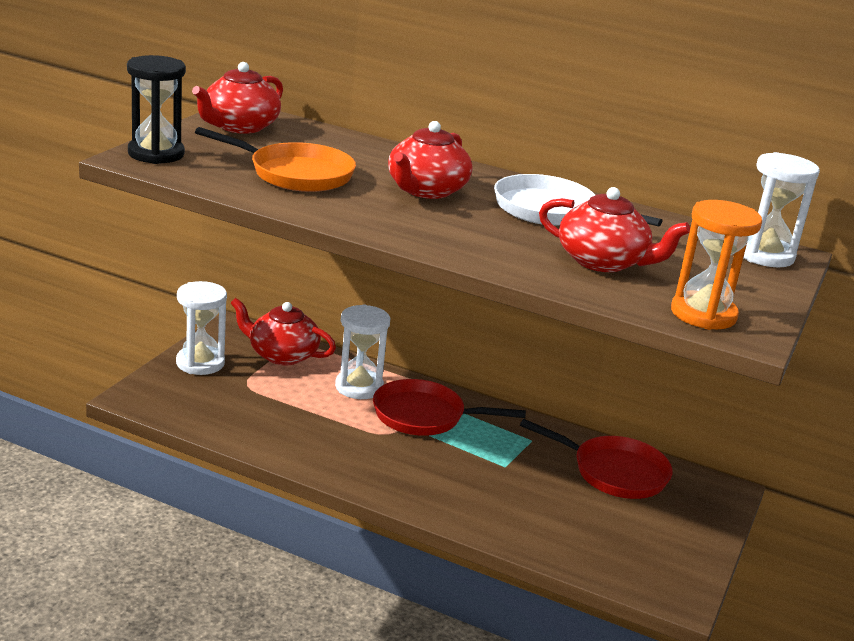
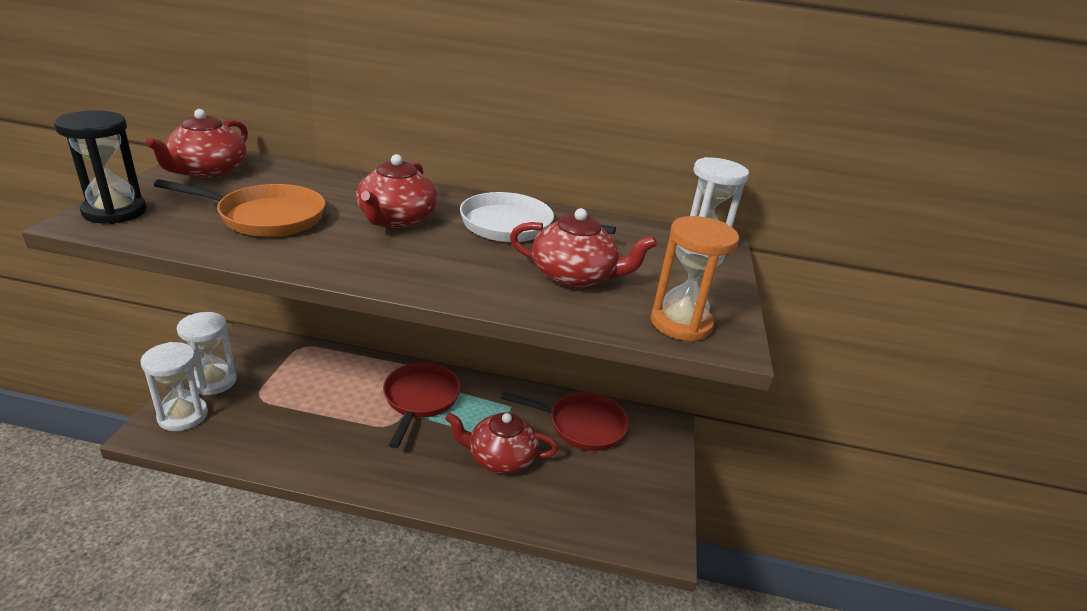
camera: 15 degrees left, 5 degrees up
red teapot [231,298,336,365] -> red teapot moved to [445,412,558,474]
white hourglass [335,305,391,399] -> white hourglass moved to [141,342,208,431]
red pan [373,379,526,436] -> red pan turned 105 degrees clockwise [383,363,461,448]

